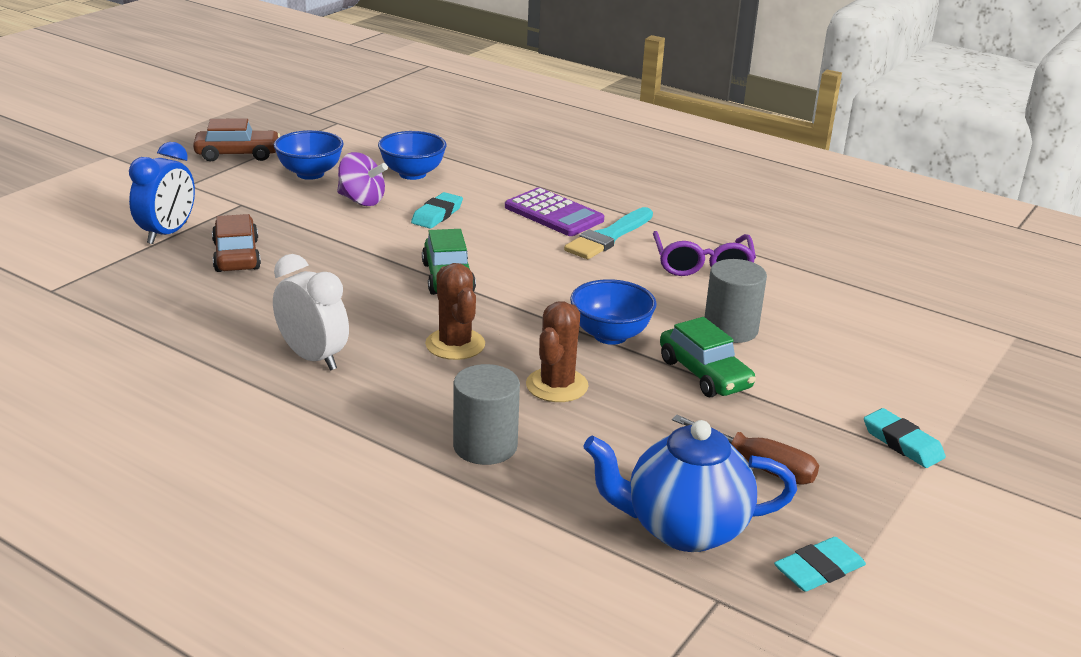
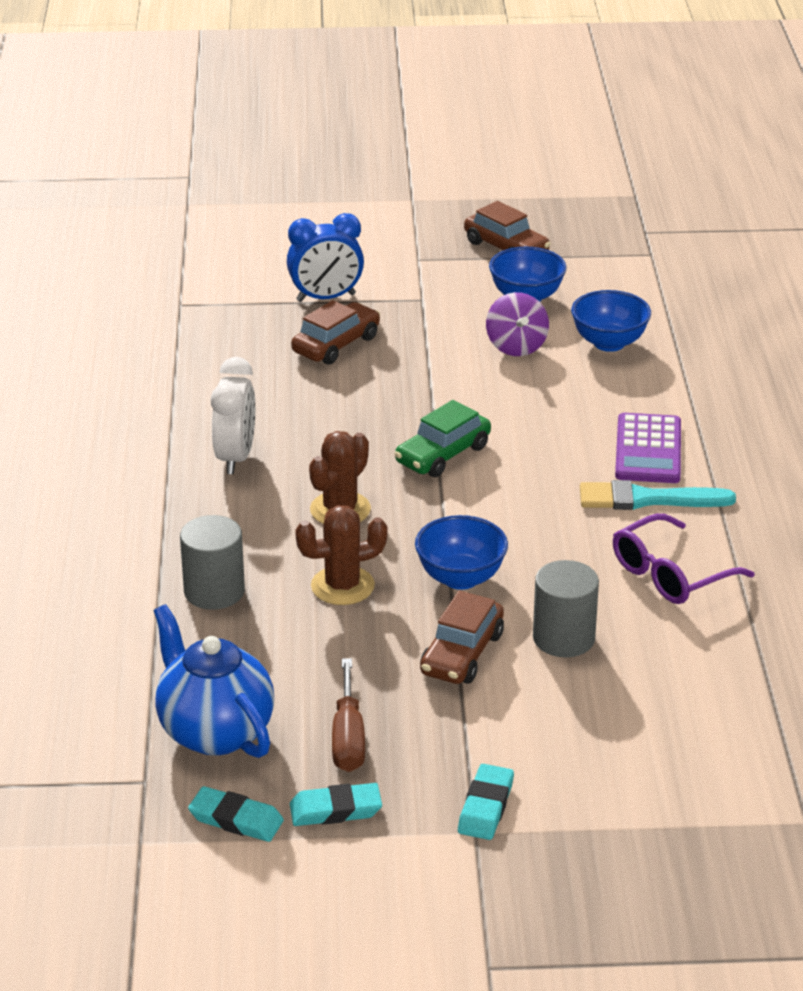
camera: 55 degrees right, 5 degrees up
turquoise eraser [411,192,463,229] -> turquoise eraser moved to [290,783,382,826]
green car [660,317,756,397] -> brown car [420,591,504,684]

